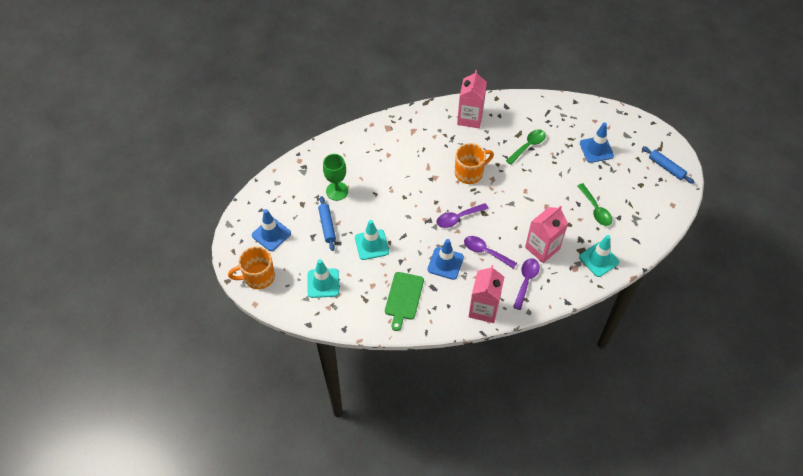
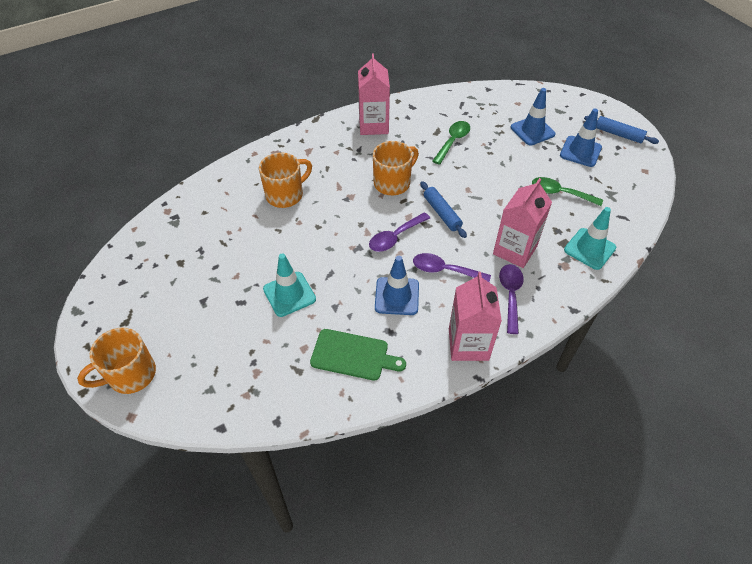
camera: 15 degrees left, 5 degrees down
blue traffic cone [252,209,291,251] -> blue traffic cone moved to [560,109,602,167]
turquoise traffic cone [308,259,339,298] -> none
blue rolling pin [318,196,336,251] -> blue rolling pin moved to [420,181,467,238]
green goblet [323,154,348,201] -> none
green cutting board [385,272,424,331] -> green cutting board turned 75 degrees counterclockwise [310,329,406,381]
green spoon [577,183,612,226] -> green spoon turned 150 degrees clockwise [532,177,603,206]
none -> orange mug [259,152,312,208]

